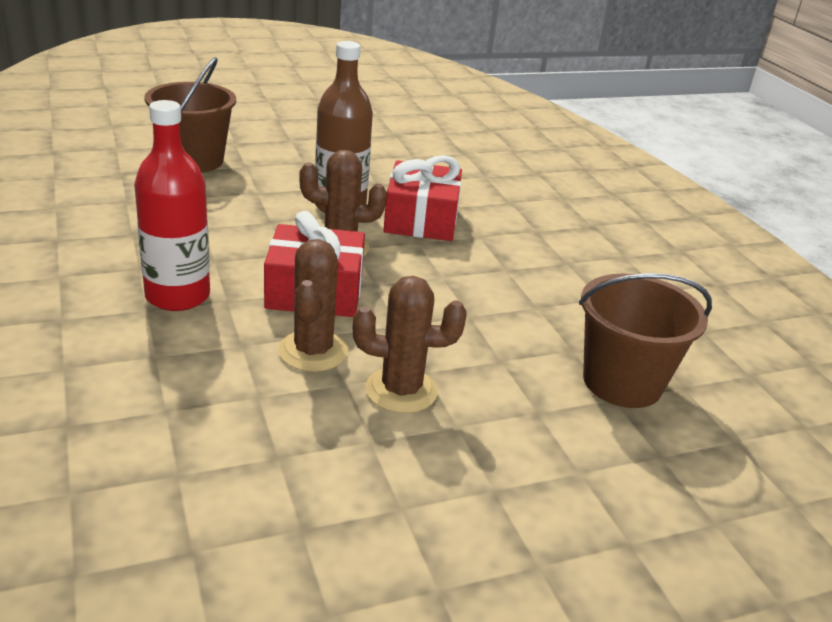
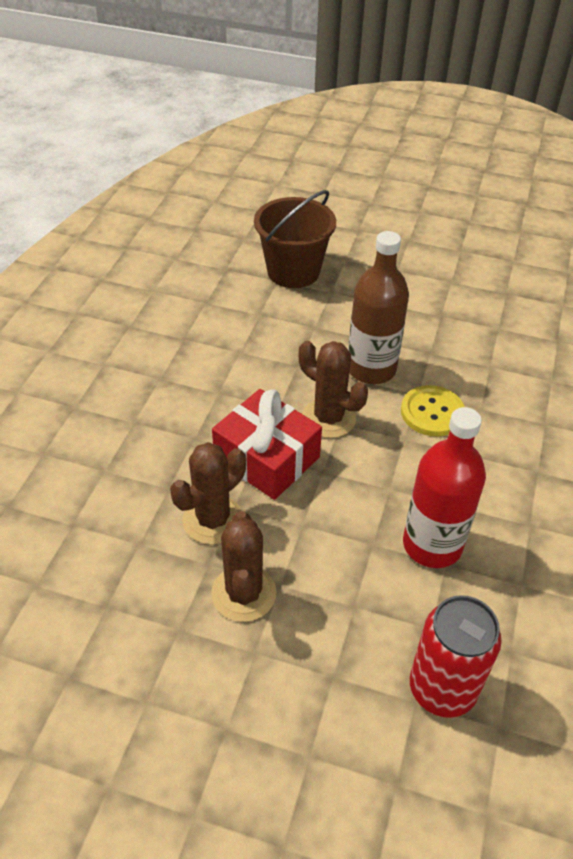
camera: 40 degrees right, 15 degrees up
red bottle [134,100,210,311] -> red bottle moved to [403,407,486,568]
brown cactus [353,276,467,413] -> brown cactus turned 45 degrees clockwise [211,511,277,622]
red gift [383,155,462,241] -> yellow button [401,385,465,436]
brown bucket [579,273,712,408] -> red can [410,595,502,718]

